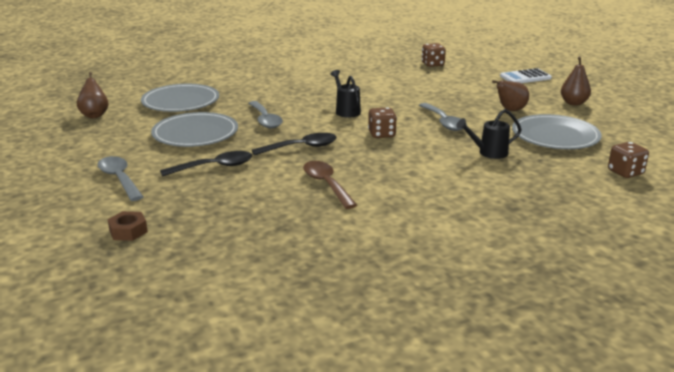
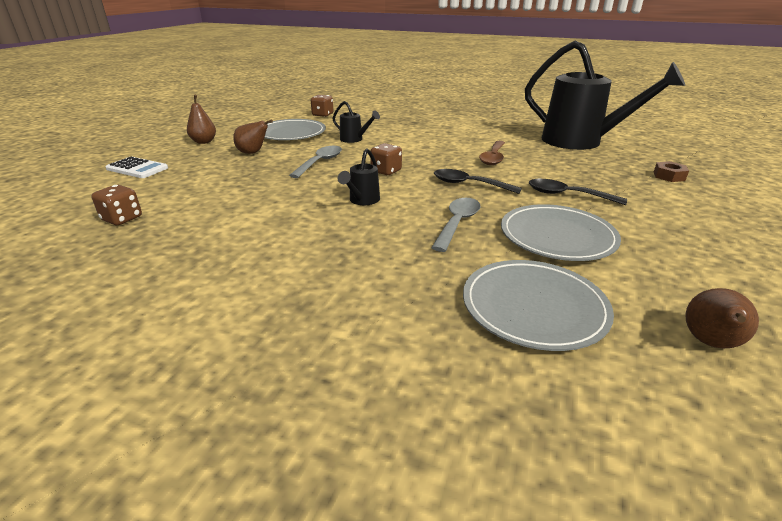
camera: 135 degrees left, 5 degrees up
grey spoon [97,156,143,201] -> none
none -> black watering can [525,41,685,150]

